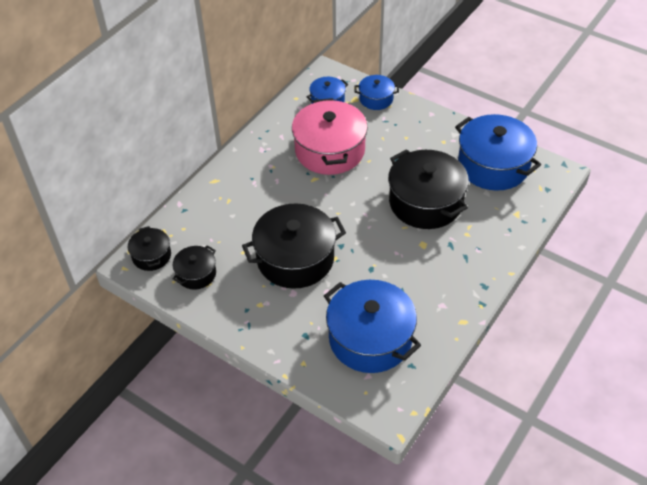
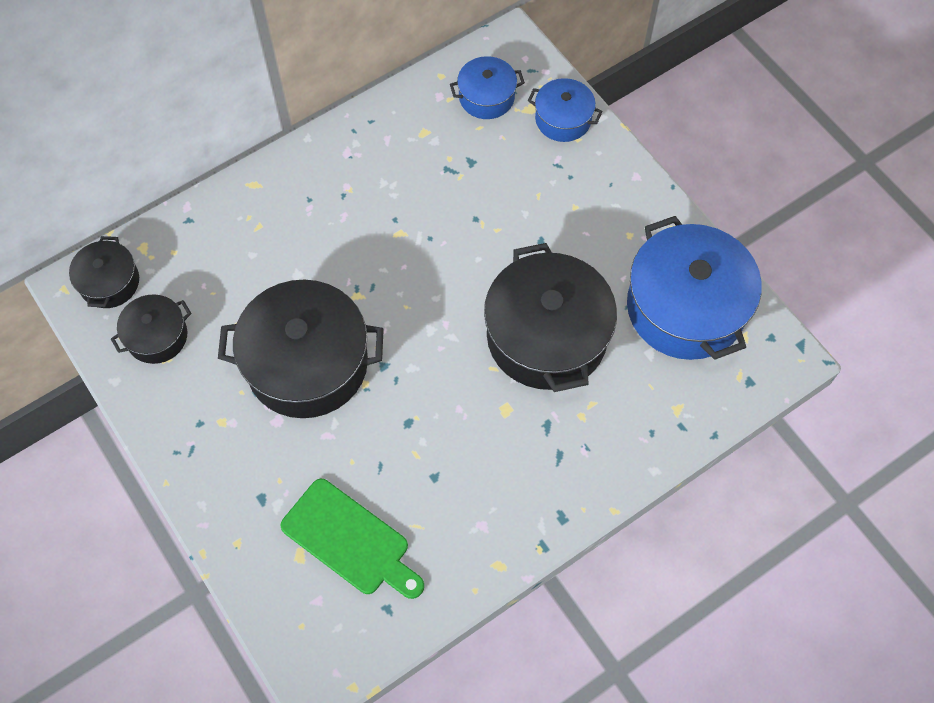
camera: 20 degrees right, 15 degrees up
pink pot [292,98,368,175] -> none
blue pot [324,280,421,373] -> green cutting board [281,479,424,599]

